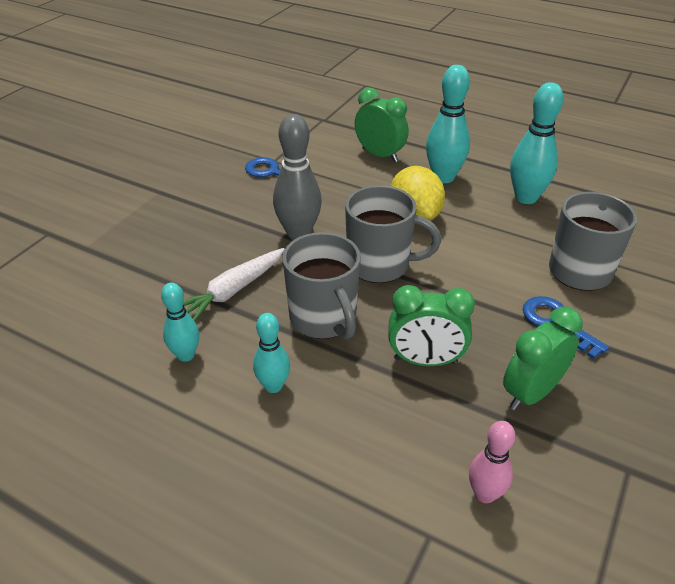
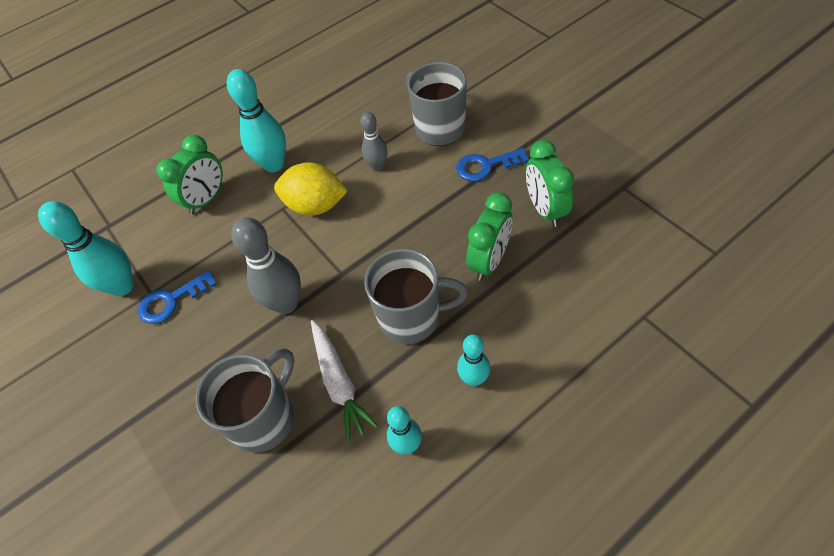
camera: 60 degrees left, 15 degrees up
grey mug [345,185,441,283] -> grey mug moved to [196,348,294,453]
green clock [355,88,409,162] -> green clock turned 150 degrees clockwise [156,135,223,215]
pink bowling pin [469,421,515,503] -> none
turquoise bowling pin [510,82,564,204] -> turquoise bowling pin moved to [38,201,134,296]
none -> grey bowling pin [360,112,388,171]

